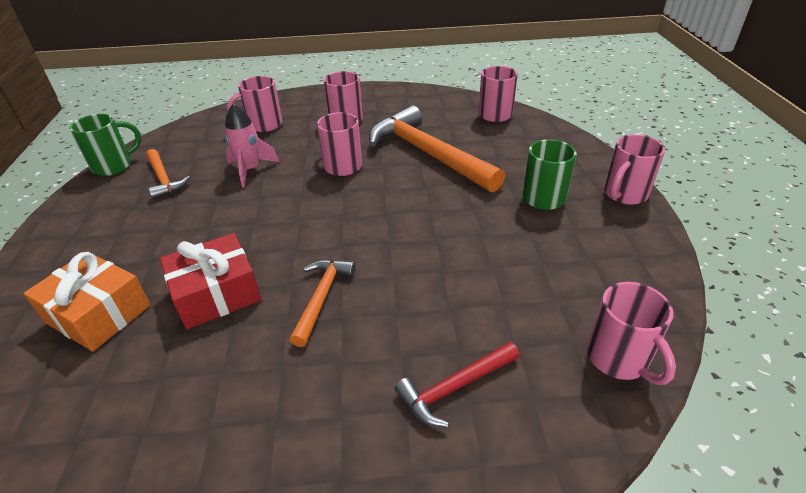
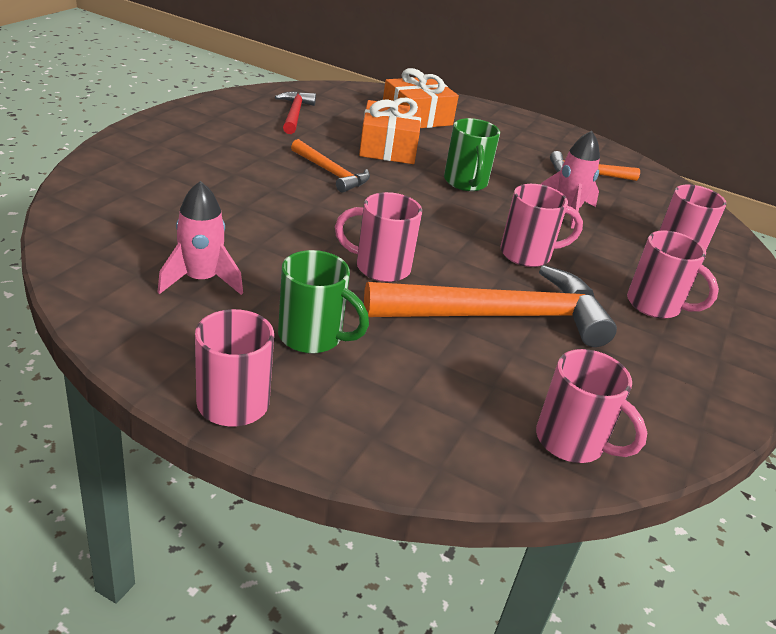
camera: 115 degrees right, 5 degrees down
green mug [70,114,141,176] -> green mug moved to [444,118,500,191]
red gift [160,233,262,329] -> orange gift [359,97,421,164]
red hammer [395,342,520,427] -> red hammer moved to [275,91,316,134]
pink mug [587,282,676,385] -> pink mug moved to [335,192,422,282]
none -> pink rocket [158,181,243,295]

